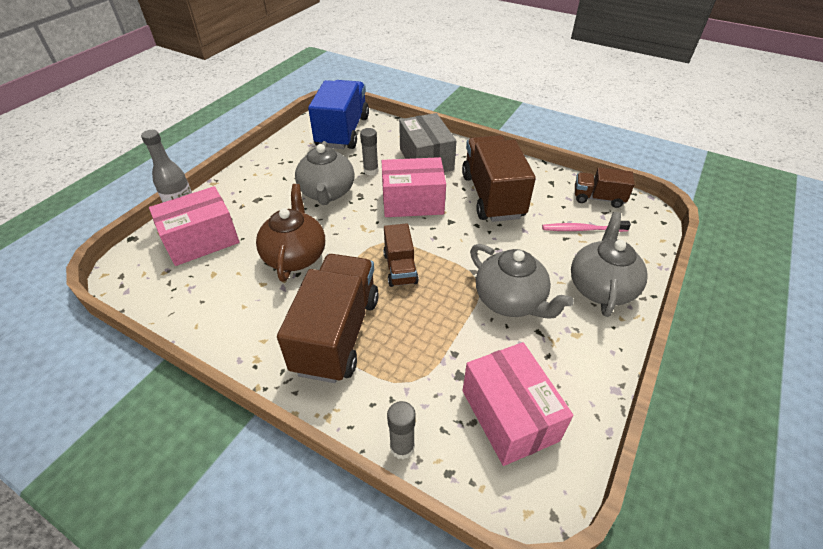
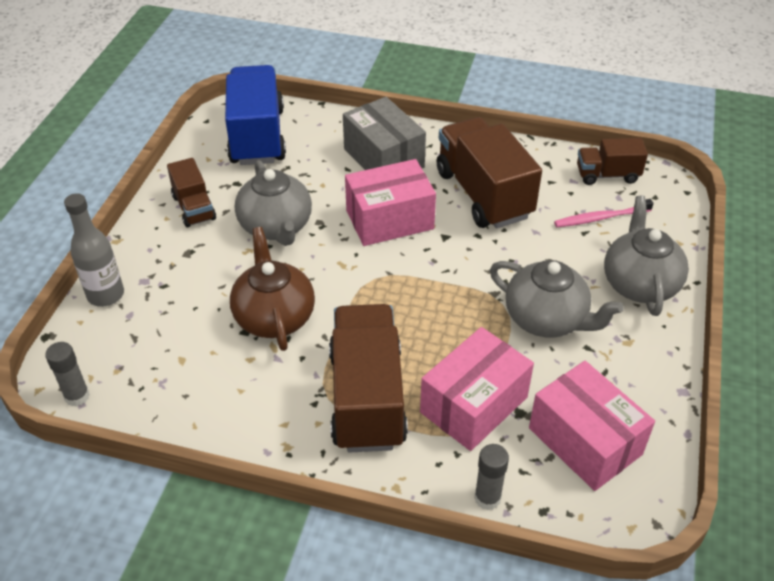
camera: 15 degrees left, 0 degrees up
pink box [149,186,240,266] -> pink box moved to [420,327,534,451]
grey glue stick [360,128,379,176] -> grey glue stick moved to [45,342,90,406]
brown truck [383,223,419,287] -> brown truck moved to [167,158,216,227]

